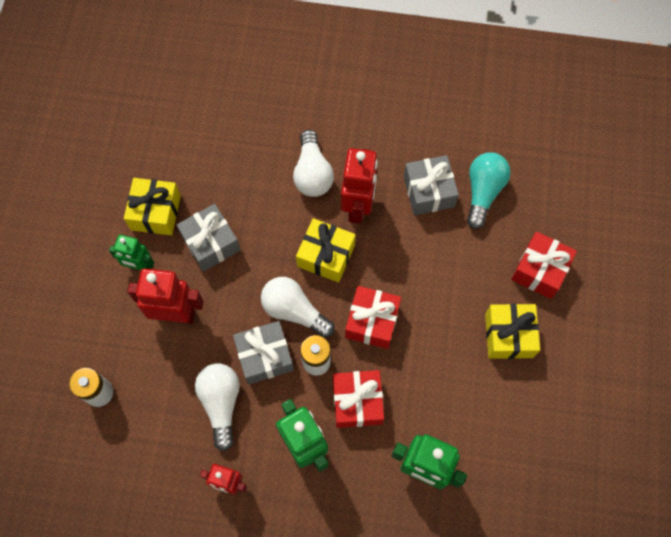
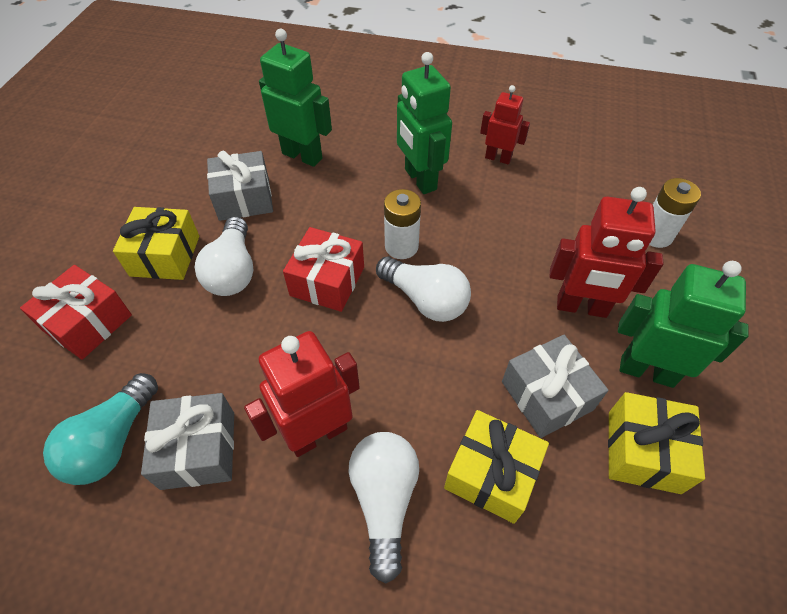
camera: 175 degrees left, 15 degrees down
green robot [109,235,154,270] -> green robot [618,261,749,388], size x1.60
white light bulb [195,364,240,451] -> white light bulb moved to [195,216,253,296]
grey gift [233,321,294,384] -> grey gift moved to [207,151,273,221]
yellow gift [296,218,356,283] -> yellow gift moved to [444,410,549,524]
red gift [333,370,384,428] -> none
red robot [341,148,378,224] -> red robot turned 45 degrees clockwise [244,331,360,457]

